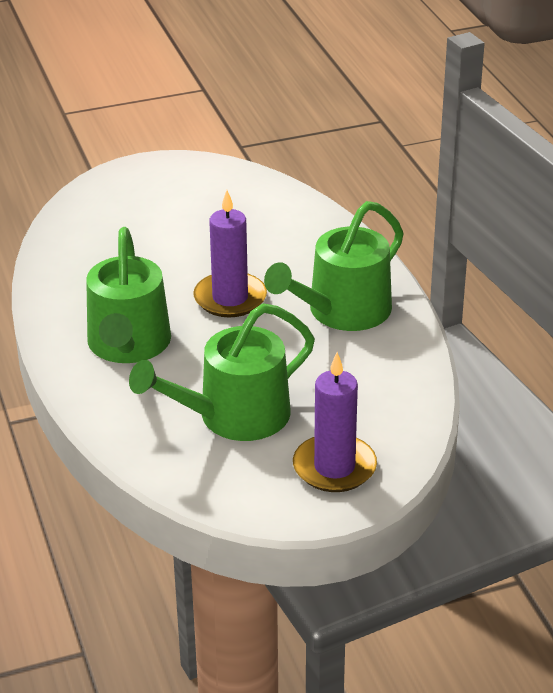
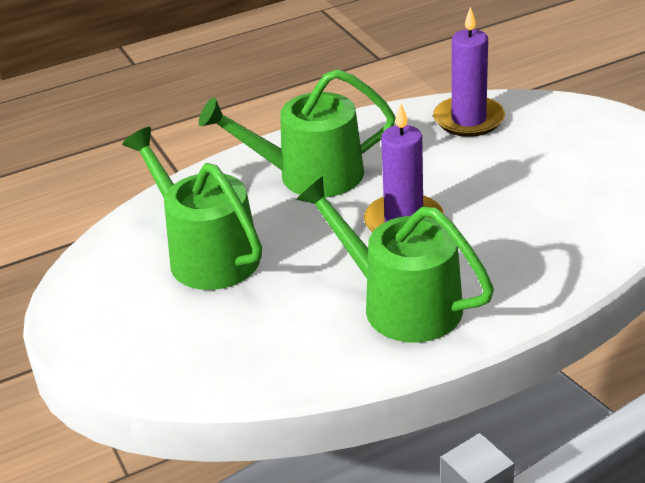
camera: 85 degrees right, 0 degrees up
purple candle [293,352,377,492] -> purple candle moved to [433,7,505,137]

